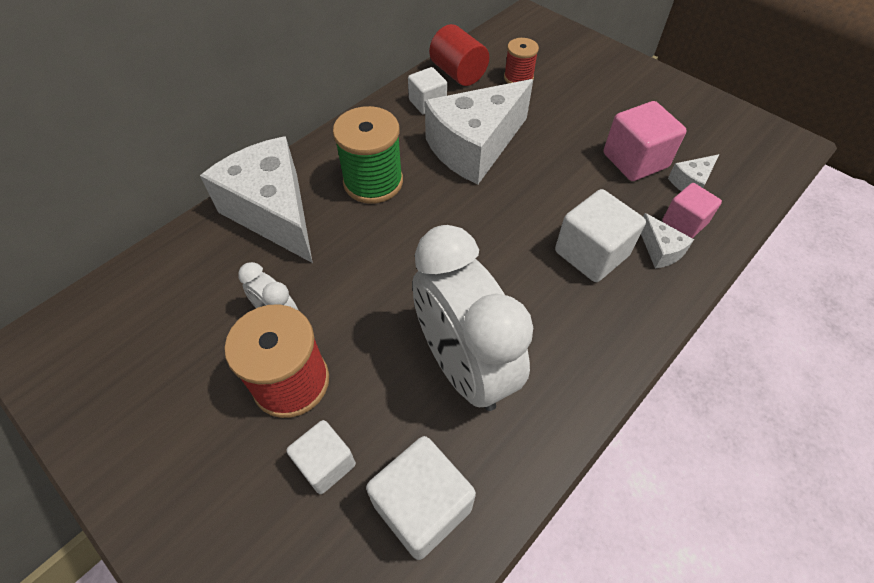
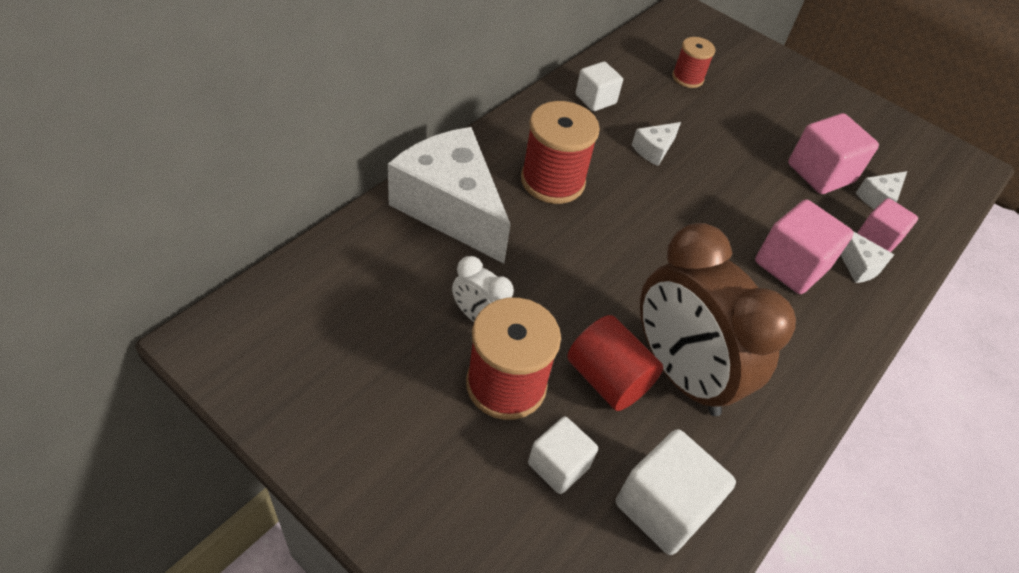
camera: 10 degrees left, 5 degrees down
green spool [333,106,403,204] -> red spool [521,101,600,204]
white clock [413,225,533,411] -> brown clock [640,223,796,416]
white cheese [425,79,533,185] -> white cheese [632,122,681,166], size x0.42
red cylinder [429,24,489,86] -> red cylinder moved to [567,315,664,411]
white cube [555,189,646,282] -> pink cube [755,199,854,294]

